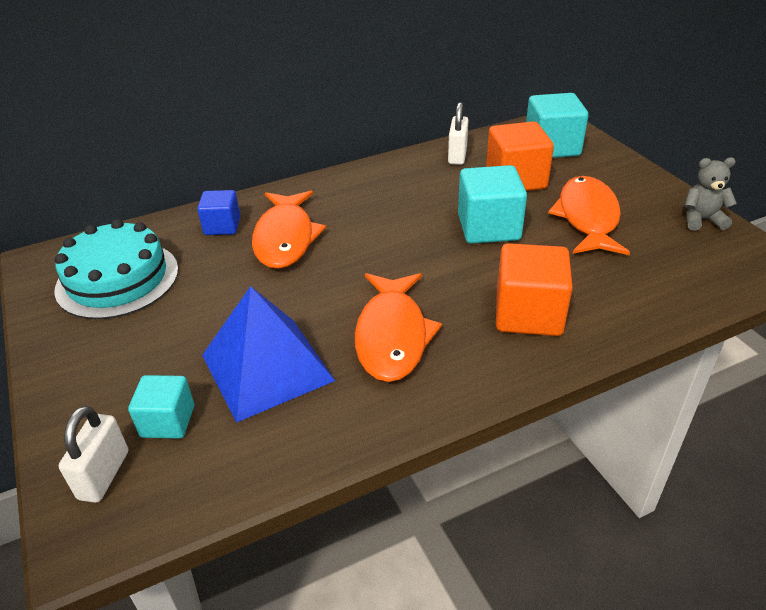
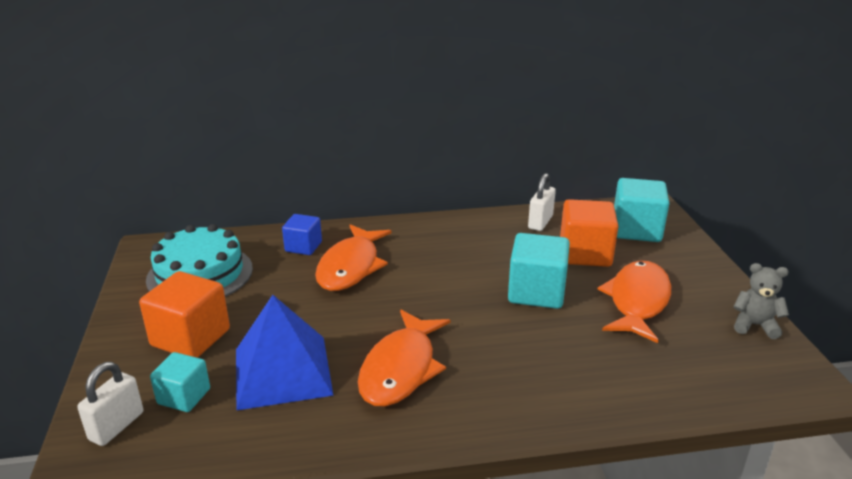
camera: 15 degrees right, 10 degrees down
orange cube [496,243,573,336] -> orange cube moved to [139,271,230,358]

